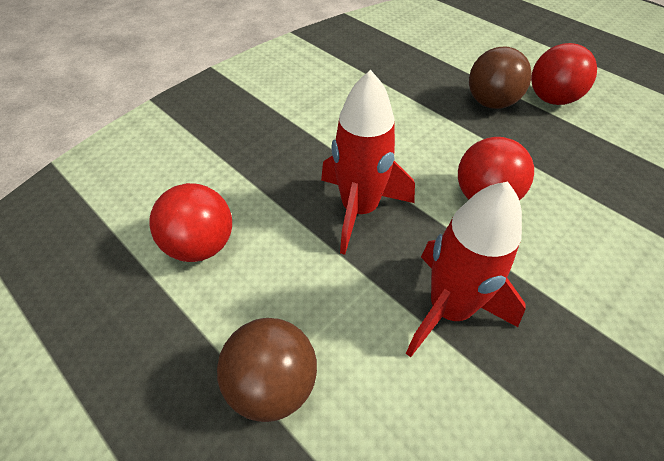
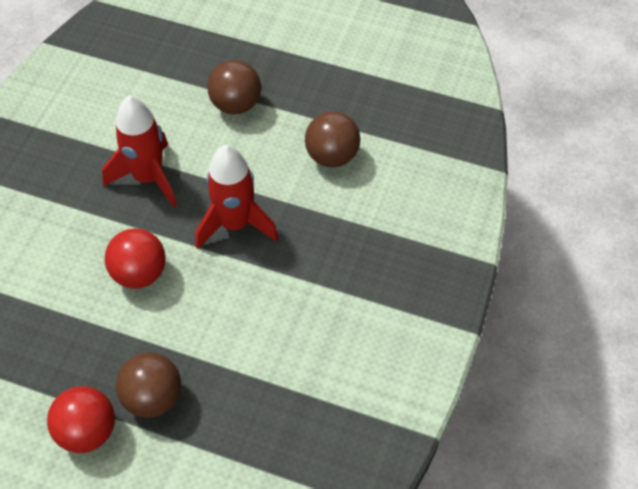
camera: 155 degrees right, 5 degrees up
red ball [149,183,232,262] -> brown ball [305,111,360,167]

